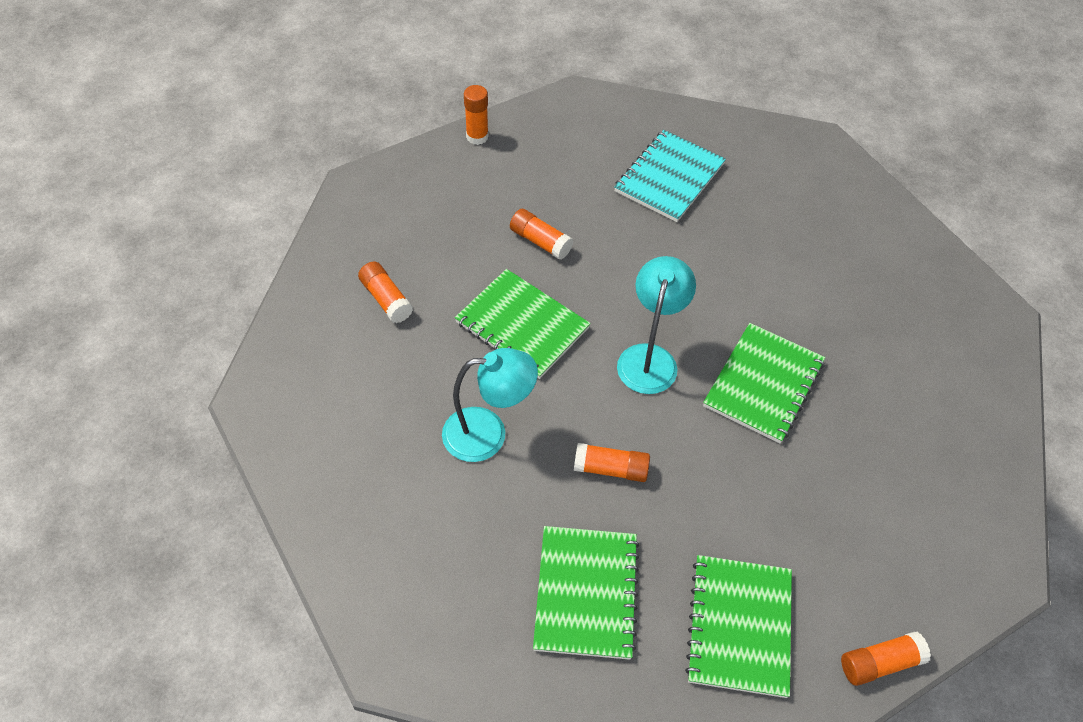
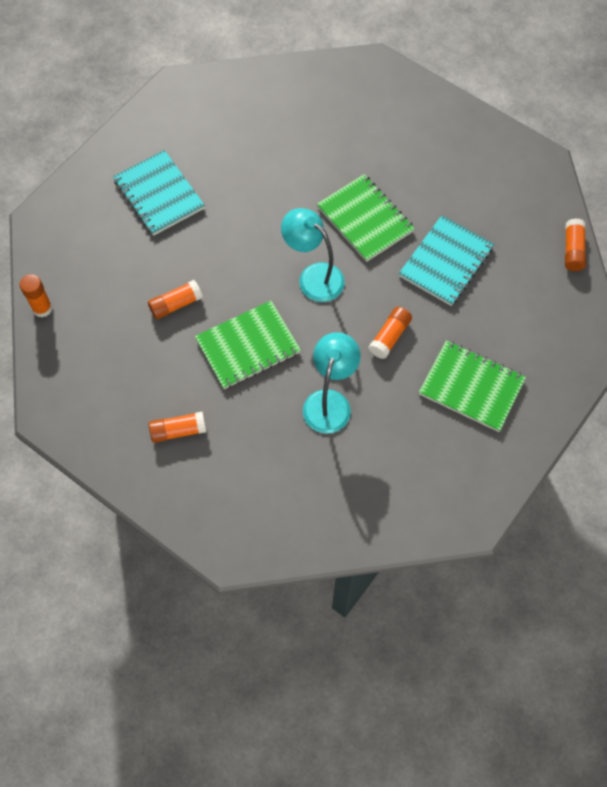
camera: 65 degrees left, 10 degrees up
green notebook [685,555,792,698] -> none
none -> turquoise notebook [399,215,494,306]

